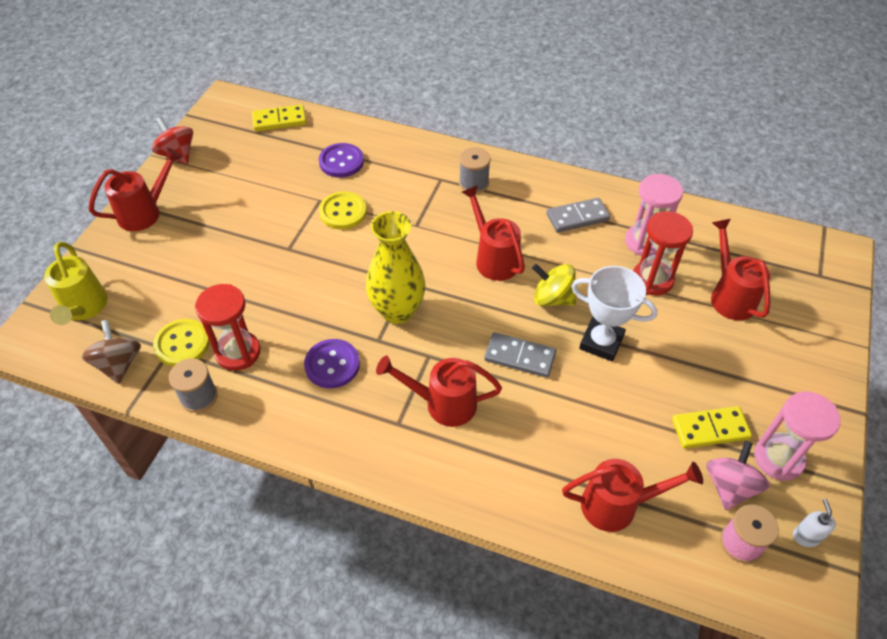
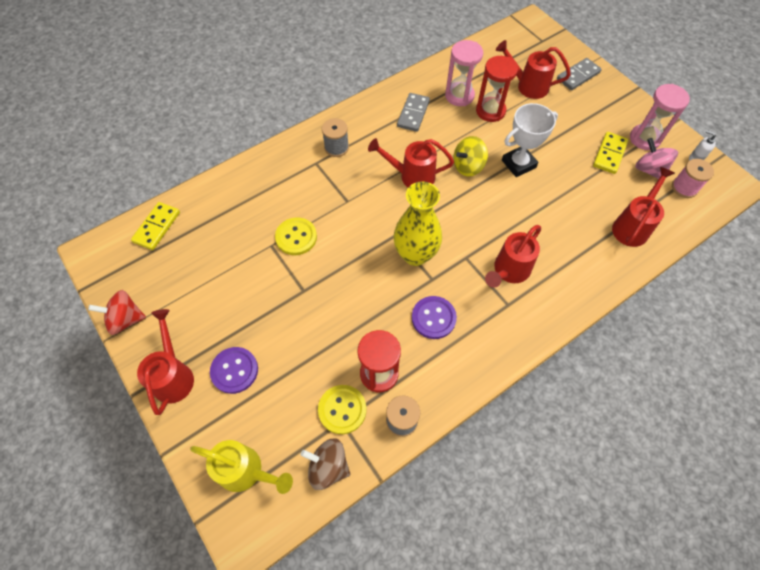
camera: 55 degrees left, 10 degrees up
purple button [319,143,364,178] -> purple button moved to [210,347,258,394]
grey domino [484,332,556,378] -> grey domino moved to [557,58,602,90]

